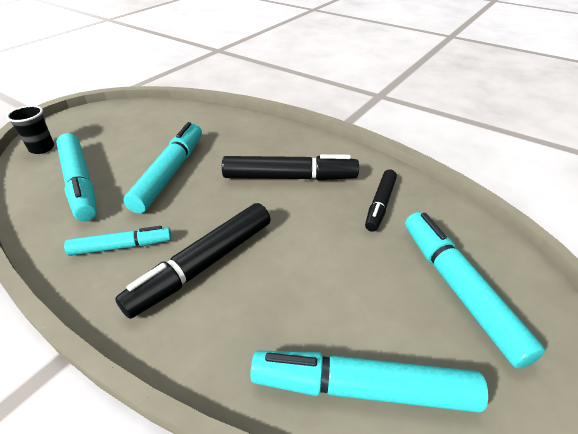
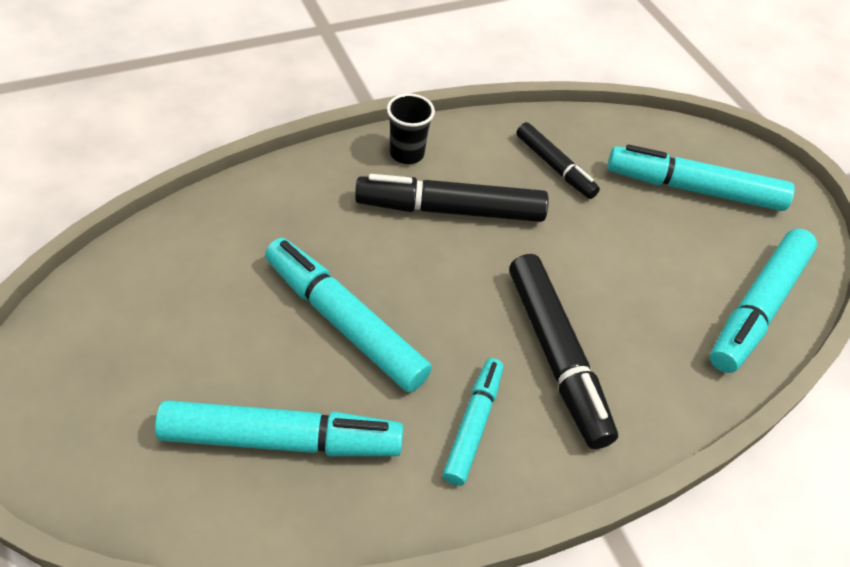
camera: 65 degrees left, 10 degrees up
black cup [6,105,54,154] -> black cup moved to [387,93,435,164]
black marker [222,154,359,180] -> black marker turned 120 degrees counterclockwise [355,174,549,222]

